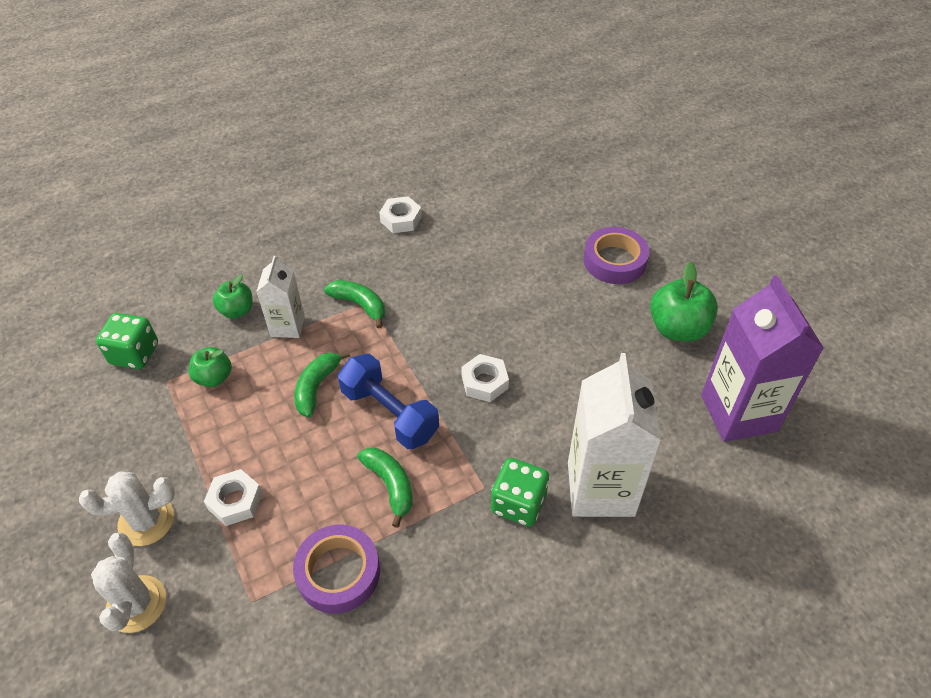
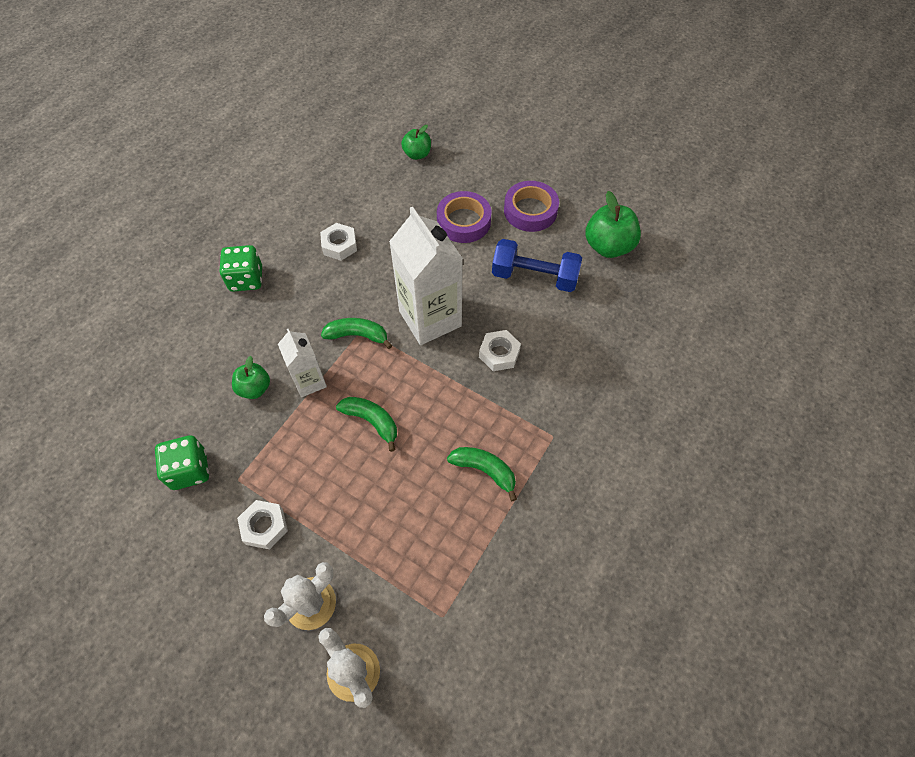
camera: 30 degrees left, 10 degrees up
green apple [189,347,232,387] -> green apple moved to [401,125,431,160]
white nut [204,469,262,526] -> white nut moved to [237,500,288,549]
purple tape [293,524,380,614] -> purple tape moved to [437,191,491,243]
green banana [294,351,350,417] -> green banana turned 135 degrees clockwise [336,397,397,452]
blue dumbbell [338,354,439,449] -> blue dumbbell moved to [492,239,582,292]
green dice [491,458,549,527] -> green dice moved to [219,245,262,292]
white carton [568,353,662,517] -> white carton moved to [389,207,463,345]
purple carton [701,275,824,442] -> none

